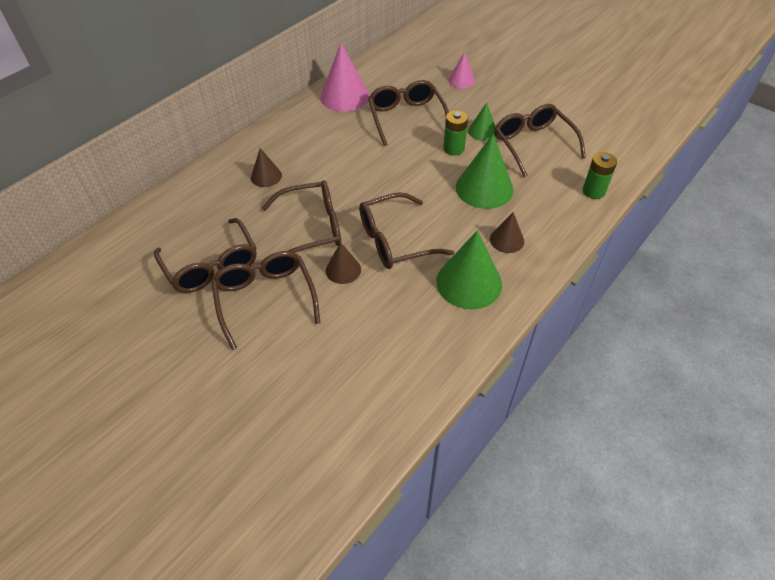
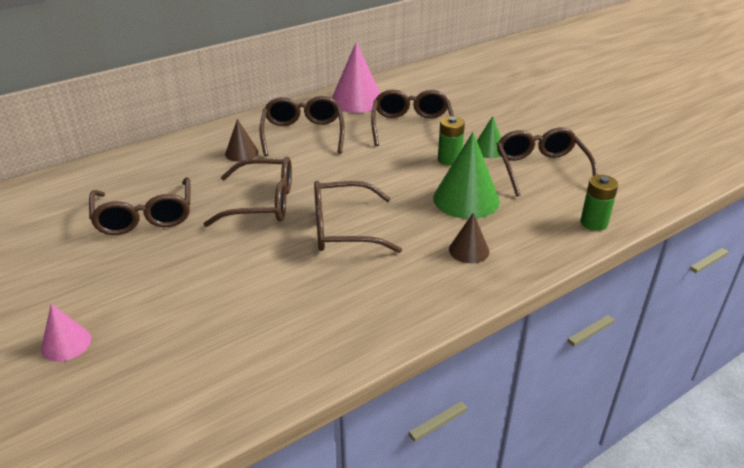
camera: 15 degrees right, 15 degrees down
brown glasses [211,251,320,350] -> brown glasses moved to [259,96,345,156]
brown cone [326,242,361,284] -> none
green cone [436,230,502,309] -> none
pink cone [448,52,475,88] -> pink cone moved to [41,304,91,362]

